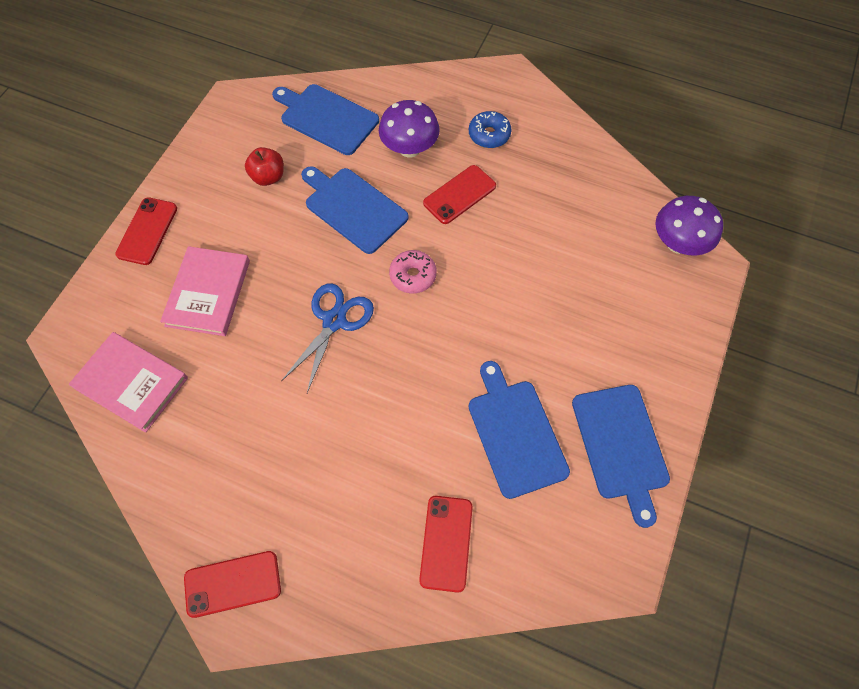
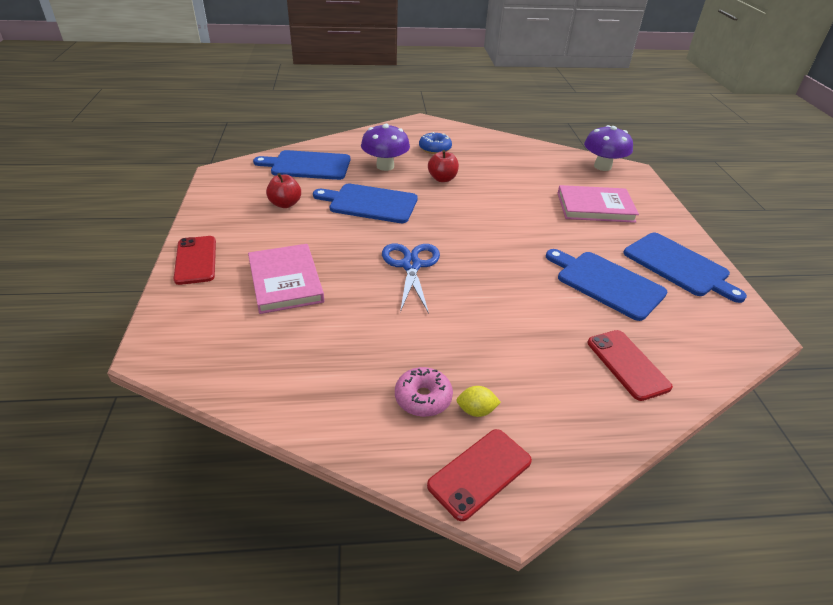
camera: 30 degrees left, 25 degrees down
pink book [69,332,188,433] -> pink book moved to [558,185,639,223]
pink donut [389,250,437,294] -> pink donut moved to [395,367,453,417]
red phone [423,165,496,224] -> red apple [428,150,459,182]
none -> yellow lemon [456,386,501,417]

